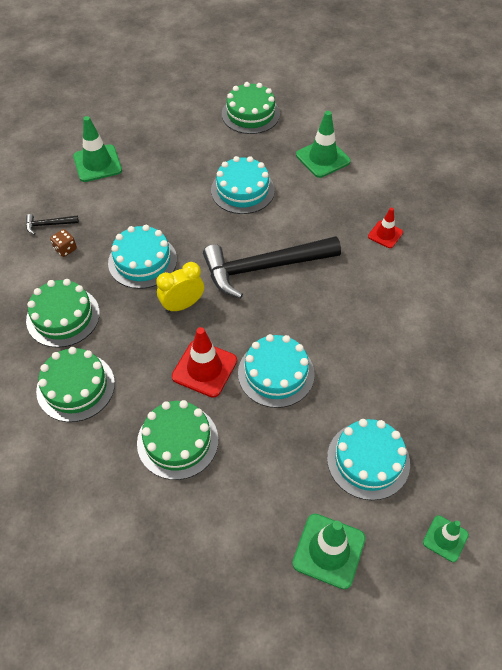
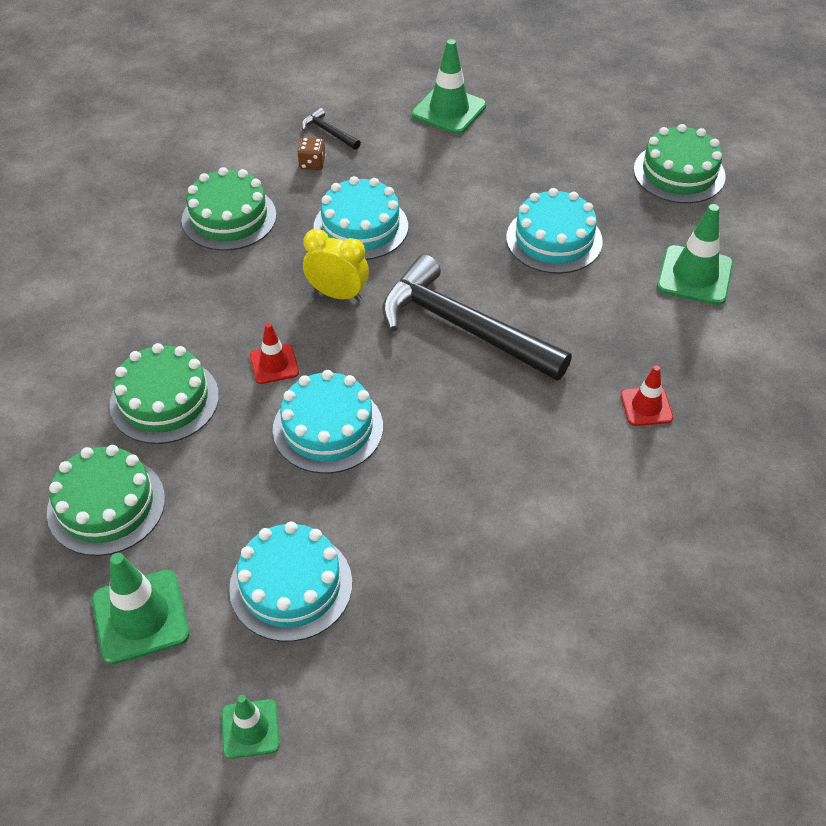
camera: 50 degrees right, 5 degrees down
green cake [36,347,115,422] -> green cake moved to [47,445,165,556]
red traffic cone [172,327,237,398] -> red traffic cone [250,323,299,384], size x0.60

